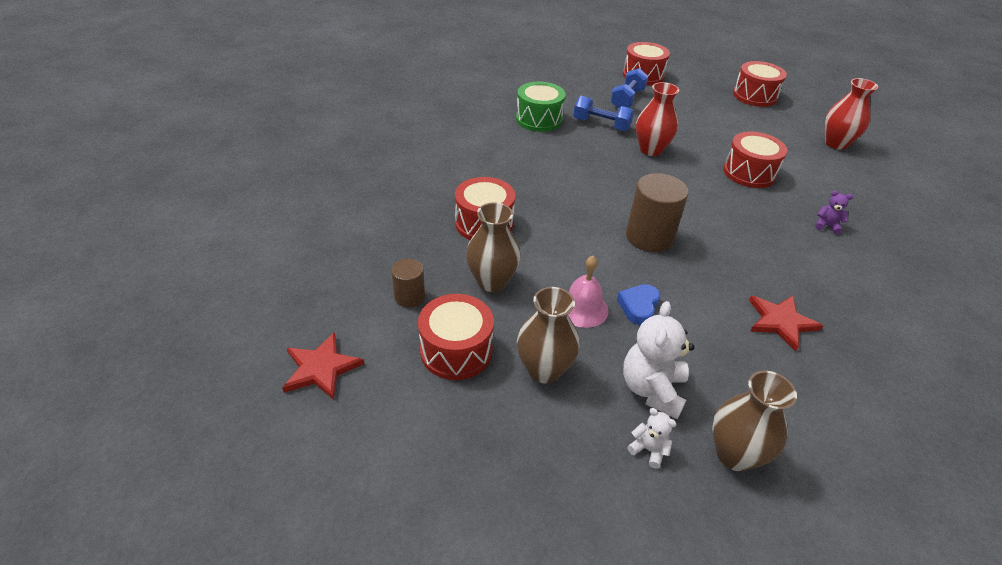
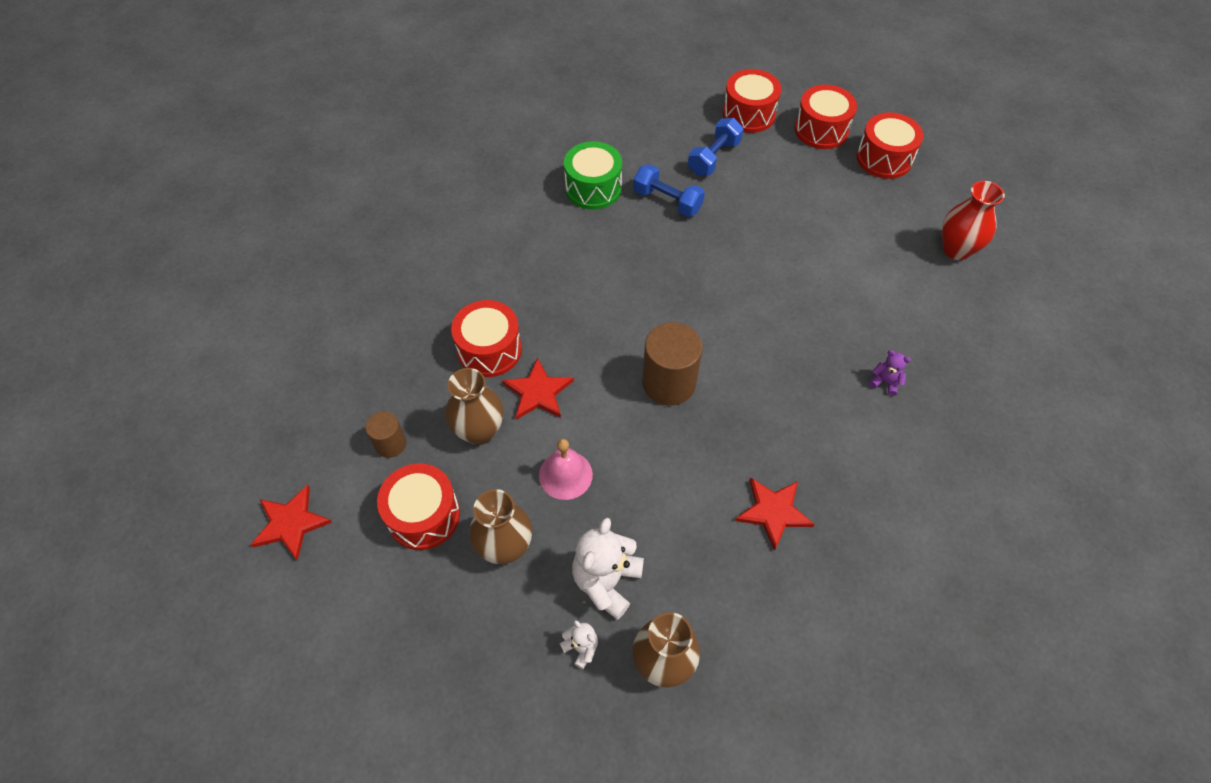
camera: 10 degrees right, 15 degrees up
blue heart [617,284,660,325] -> none
red vase [636,82,679,156] -> none
red drum [723,132,787,188] -> red drum moved to [795,85,857,149]
none -> red star [502,358,574,420]

